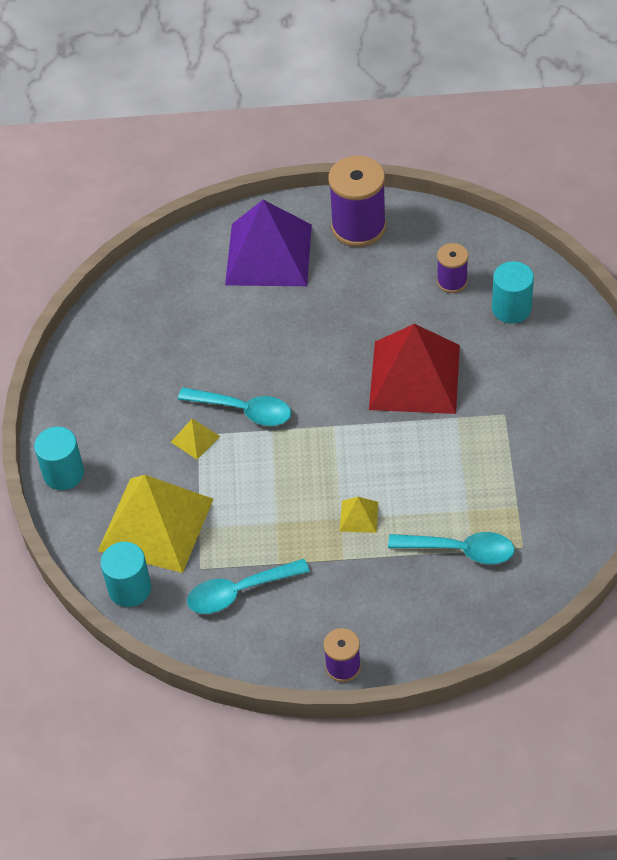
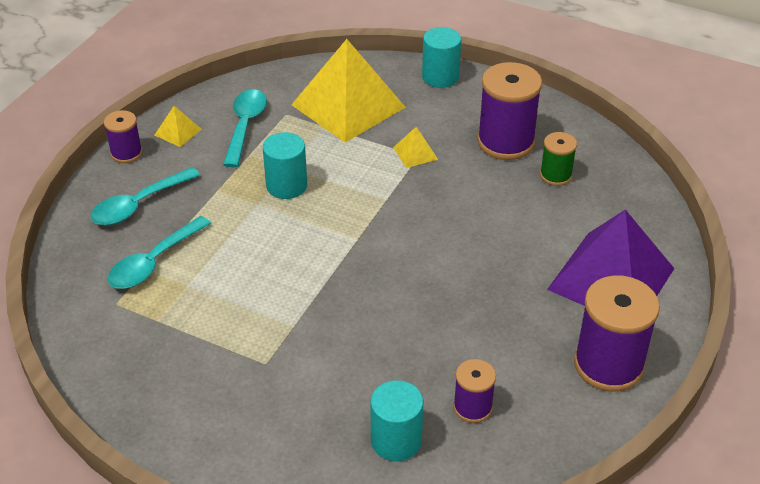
camera: 115 degrees right, 10 degrees down
turquoise cylinder [100,542,151,607] -> turquoise cylinder moved to [263,132,307,199]
turquoise spoon [178,387,291,426] -> turquoise spoon moved to [91,167,200,225]
yellow pyramid [340,497,378,533] -> yellow pyramid moved to [155,106,202,147]
red pyramid [369,324,460,414] -> none
none -> purple spool [477,62,542,160]
none -> green spool [540,132,577,186]

